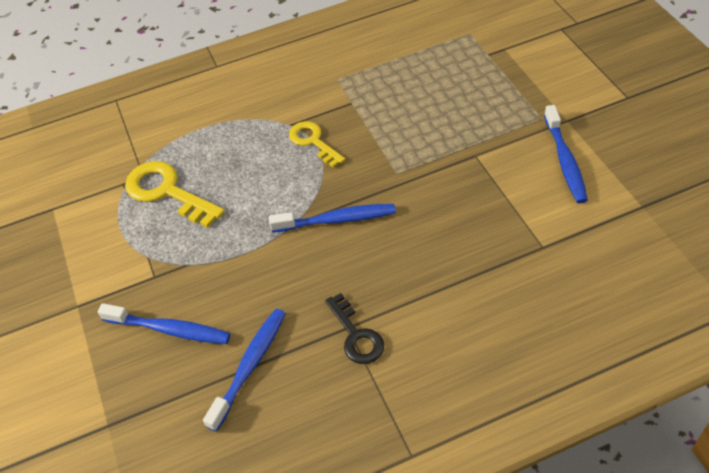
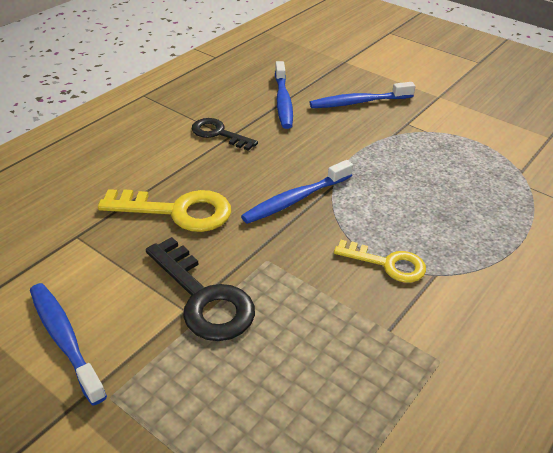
camera: 145 degrees right, 10 degrees down
yellow key [125,161,225,228] -> yellow key moved to [98,189,231,232]
none -> black key [146,237,255,341]

